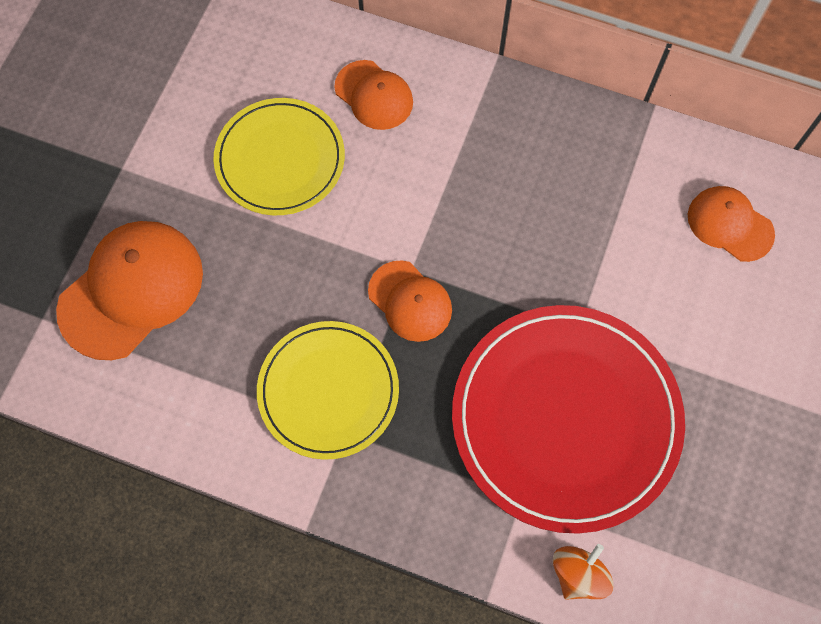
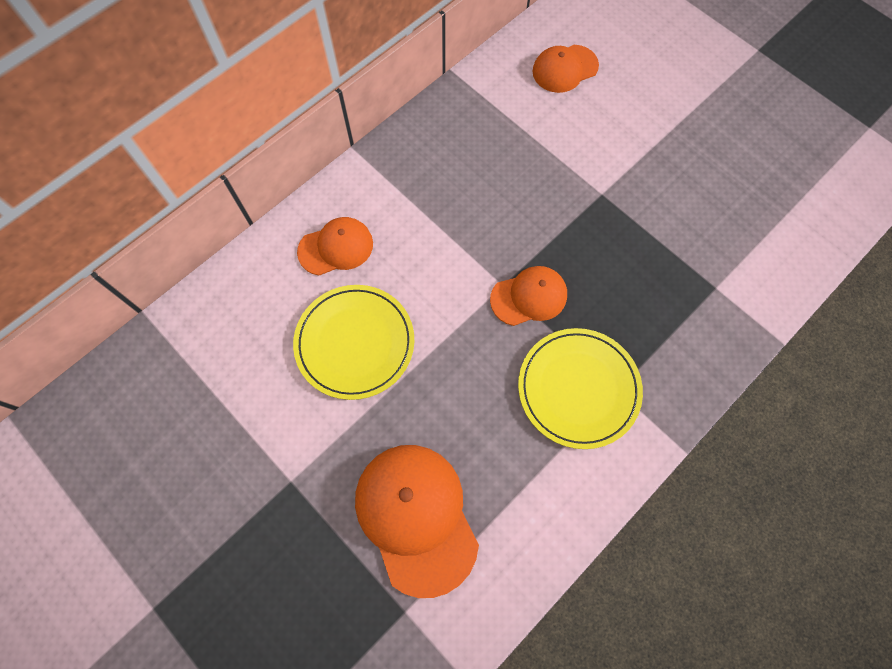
camera: 65 degrees left, 0 degrees up
red plate [452,305,685,534] -> none
orange spinning top [553,544,613,600] -> none

